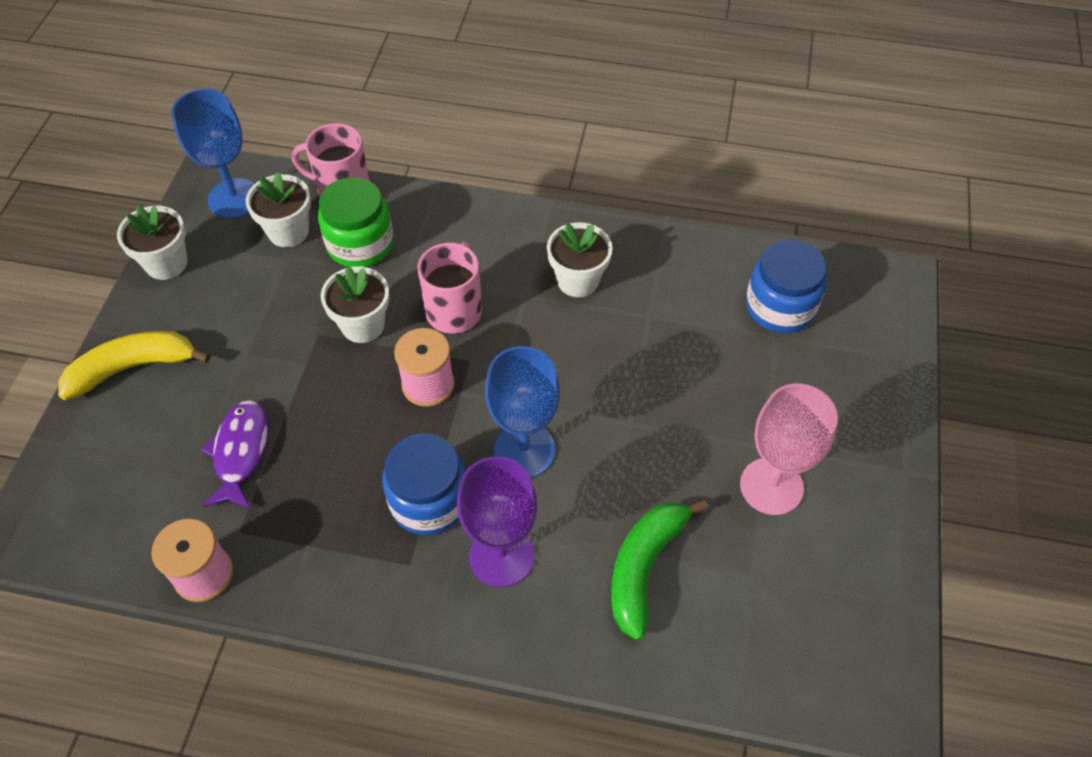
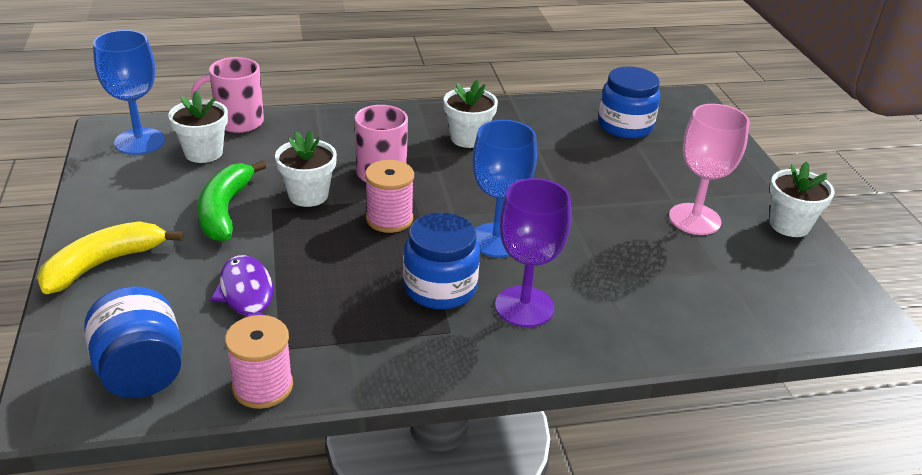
camera: 25 degrees left, 20 degrees down
white flower pot [117,205,188,280] -> white flower pot moved to [770,161,835,237]
green jar [318,177,394,267] -> none
green banana [611,499,708,640] -> green banana moved to [197,160,266,242]
none -> blue jar [84,286,182,398]

